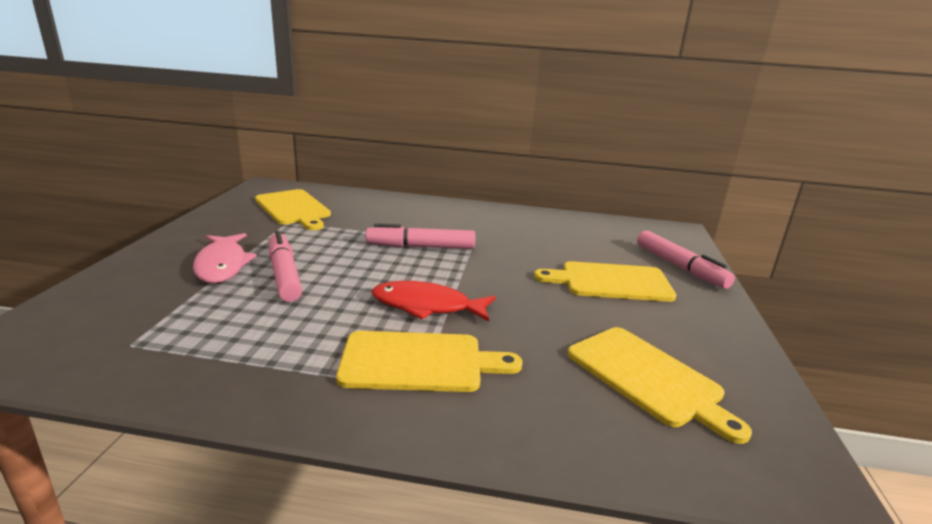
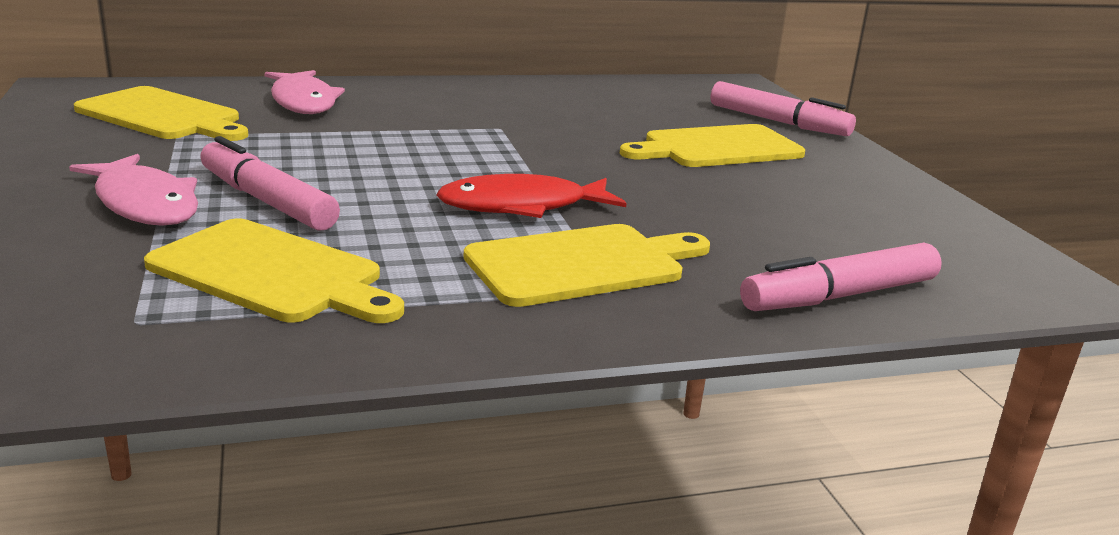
camera: 25 degrees left, 0 degrees up
pink marker [366,223,475,249] -> pink marker moved to [740,243,942,311]
yellow cutting board [568,327,752,444] -> yellow cutting board moved to [144,218,404,323]
none -> pink fish [264,70,345,114]

